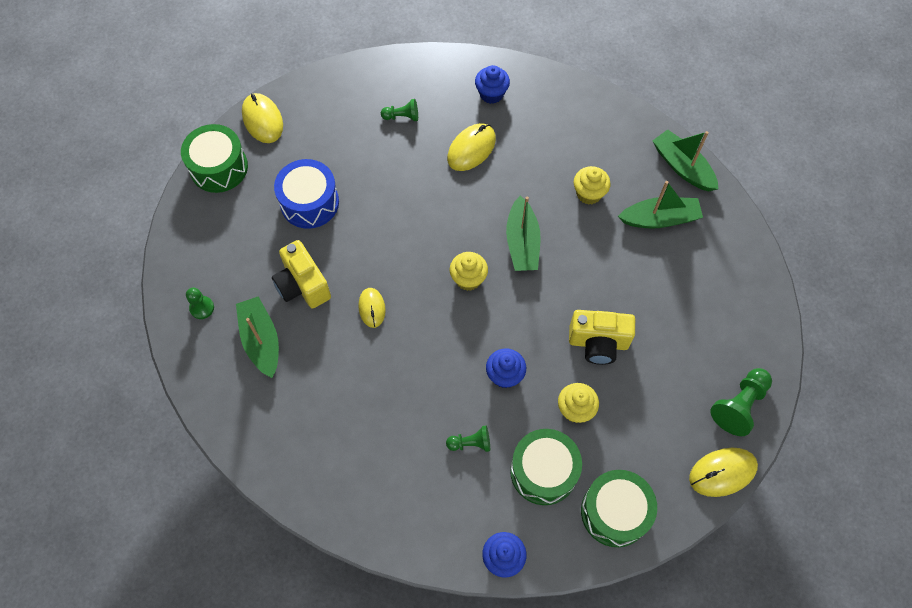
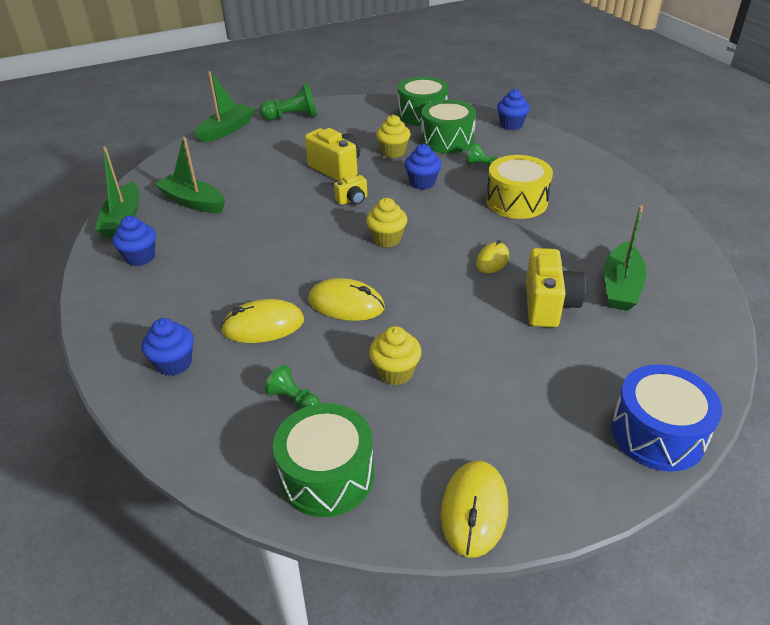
camera: 140 degrees left, 25 degrees down
green drum [181,124,248,193] -> green drum moved to [273,403,374,517]
green pawn [186,287,214,319] -> none
blue drum [274,159,339,229] -> blue drum moved to [611,364,722,472]
green boat [506,195,541,271] -> green boat moved to [195,71,255,143]
yellow cupcake [574,166,611,205] -> yellow cupcake moved to [369,326,422,385]
yellow mouse [689,448,758,497] -> yellow mouse moved to [308,278,385,321]
none -> blue cupcake [112,216,156,266]
none -> yellow camera [334,175,367,205]
none -> yellow drum [486,155,553,219]

